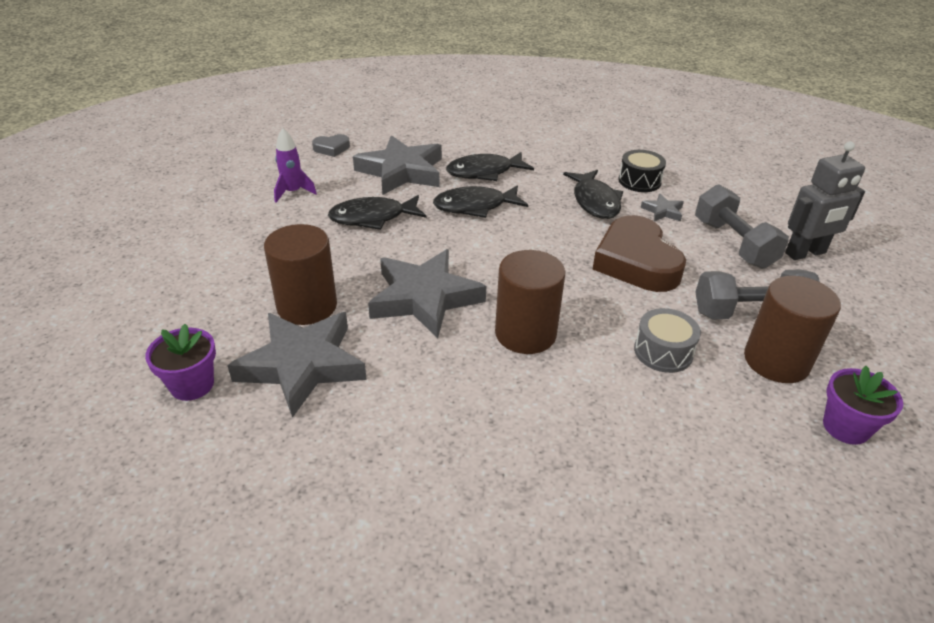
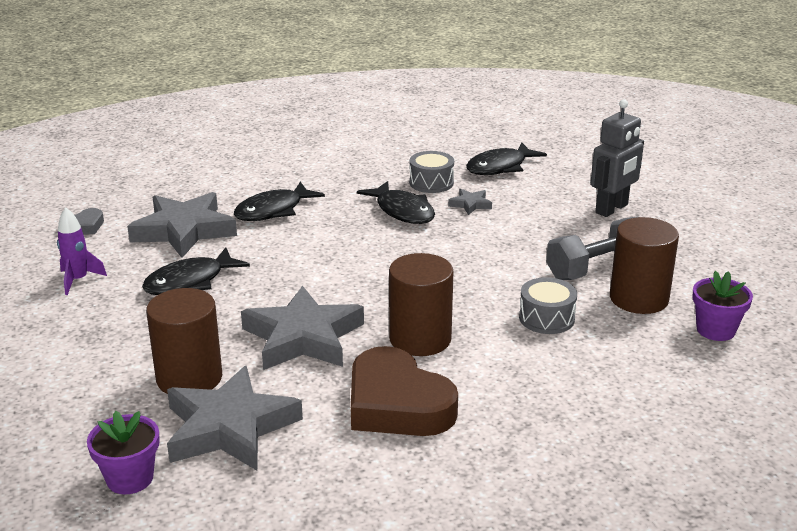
camera: 25 degrees left, 10 degrees down
black fish [433,185,528,218] -> black fish moved to [466,143,547,175]
brown heart [593,215,686,292] -> brown heart moved to [351,346,458,436]
black drum [618,150,666,192] -> grey drum [409,151,454,193]
grey dumbbell [695,185,789,269] -> none

